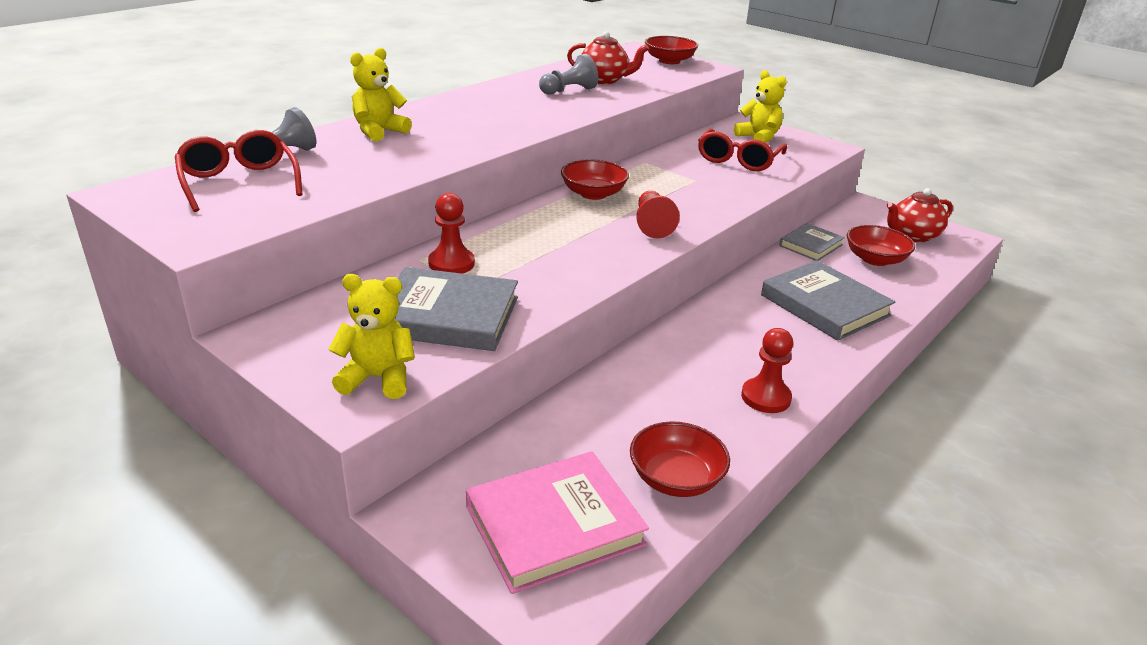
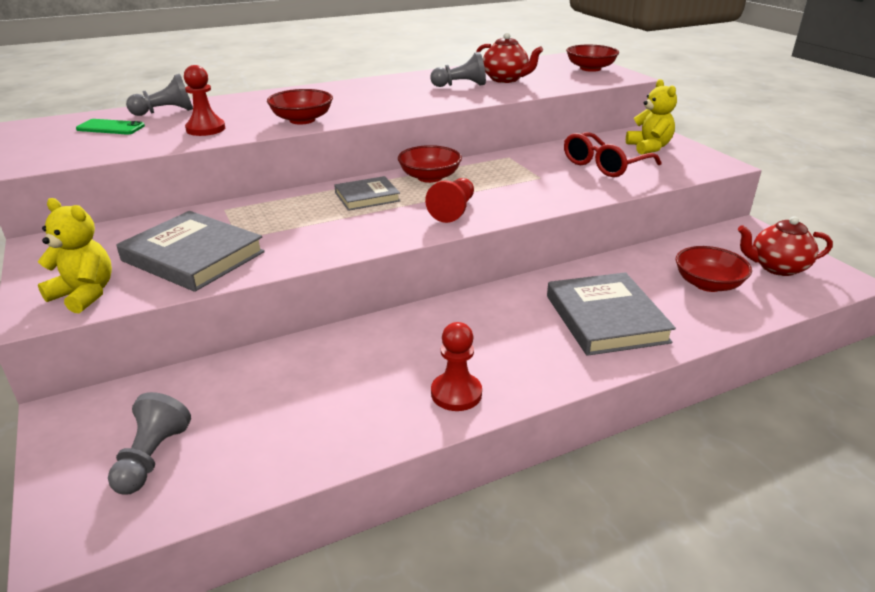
camera: 25 degrees right, 0 degrees up
red glasses [175,130,303,212] -> green phone [76,119,145,134]
yellow teddy bear [350,48,412,142] -> none
red pawn [428,193,475,274] -> red pawn moved to [184,65,225,136]
pink book [466,451,649,594] -> grey pawn [108,392,191,494]
red bowl [630,421,730,497] -> red bowl moved to [267,89,333,124]
grey book [779,223,845,261] -> grey book moved to [334,176,400,211]

